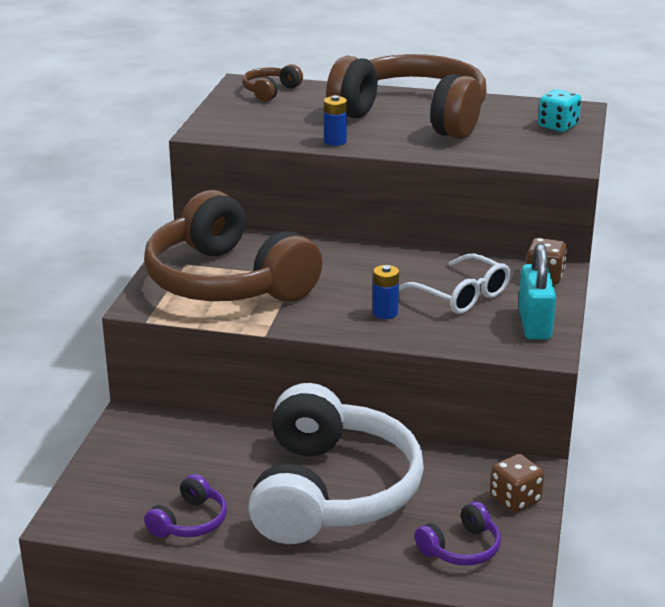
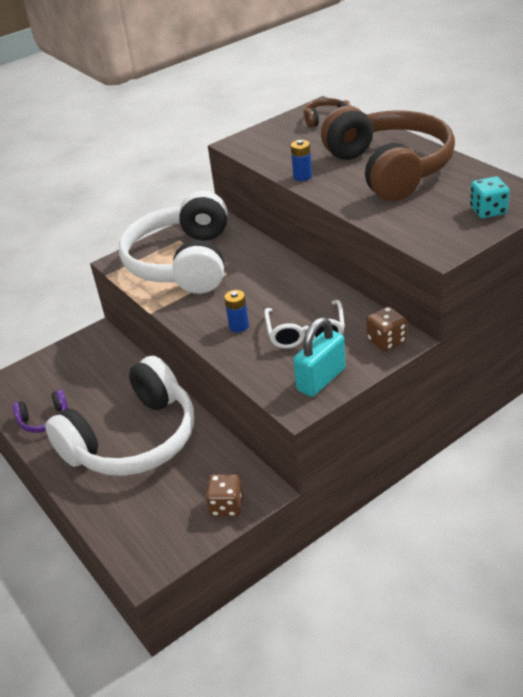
camera: 45 degrees right, 10 degrees up
brown headphones [144,190,322,302] -> white headphones [119,191,227,294]
purple headphones [415,501,501,566] -> none

